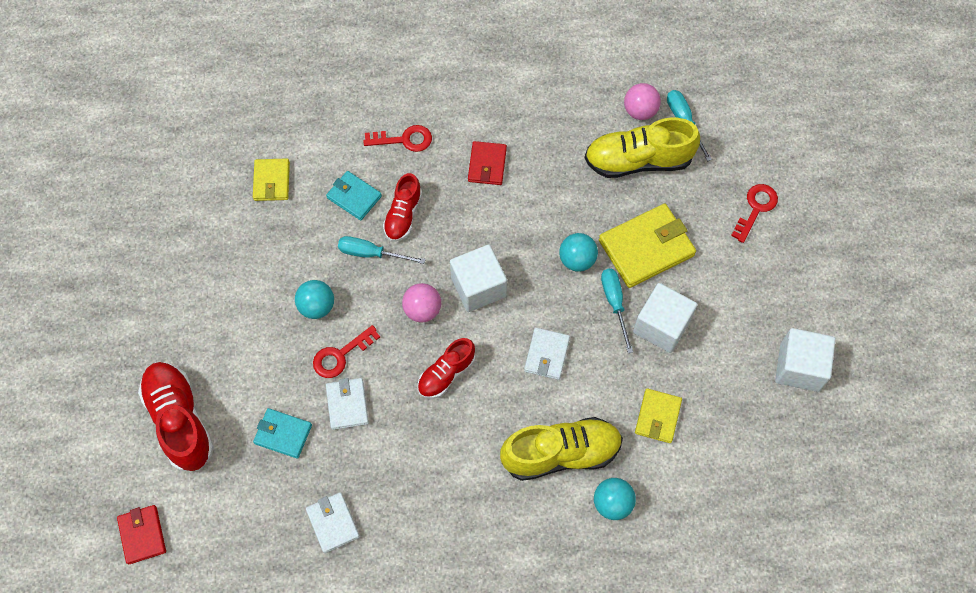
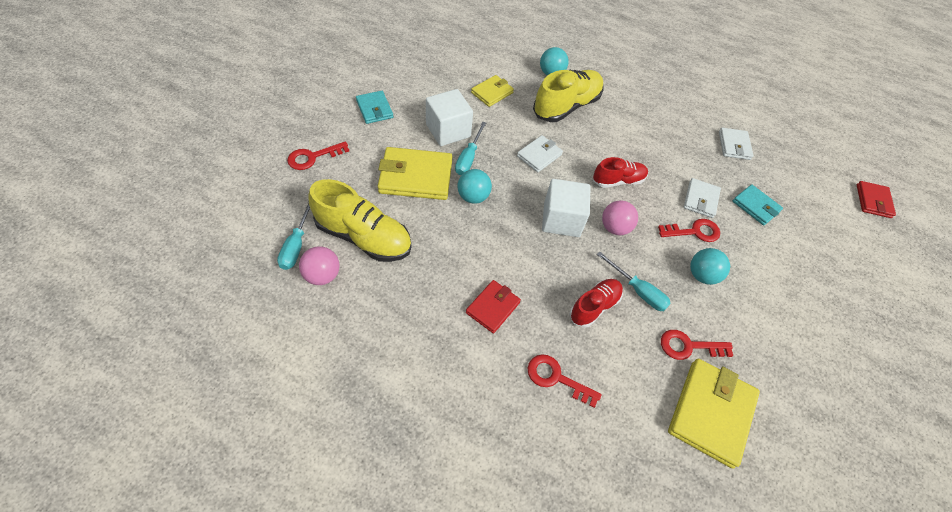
camera: 155 degrees left, 10 degrees down
red shoe [138,362,214,471] -> none
yellow wallet [253,158,290,201] -> yellow wallet [668,359,760,468], size x1.73
turquoise wallet [326,171,382,221] -> turquoise wallet moved to [356,91,393,124]
yellow shoe [500,417,623,481] -> yellow shoe turned 120 degrees clockwise [533,70,603,122]
white cube [775,328,836,392] -> none
none -> red key [661,330,733,360]

